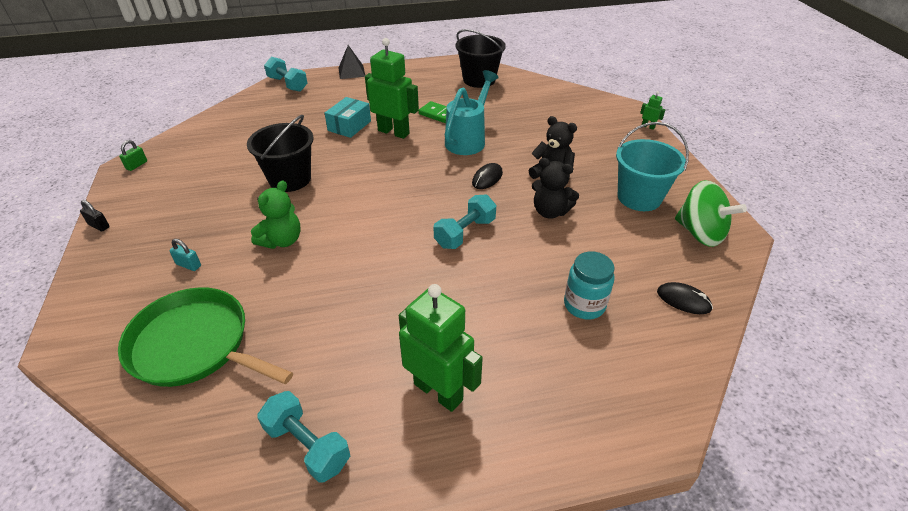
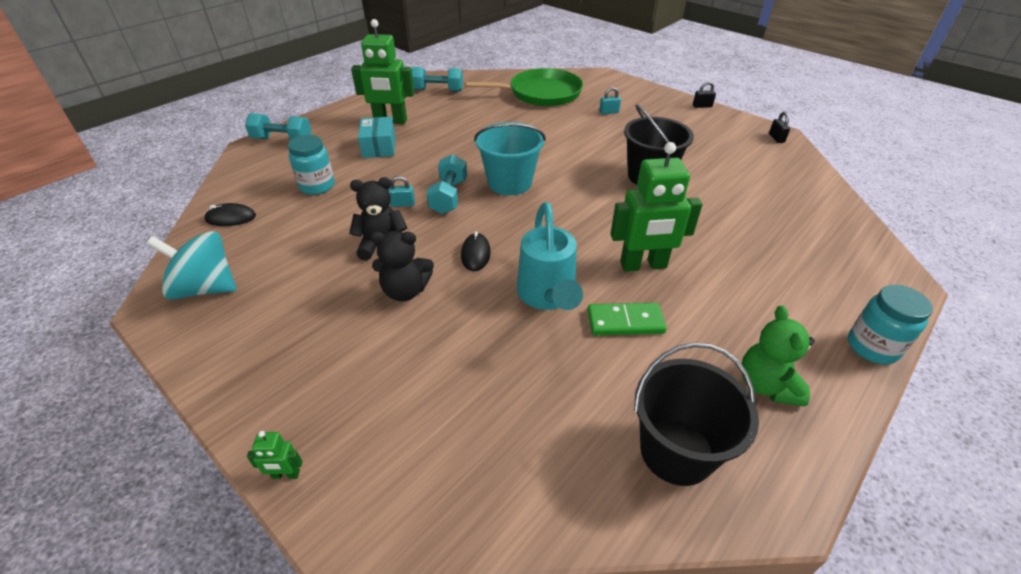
camera: 145 degrees right, 0 degrees up
green padlock [119,140,147,171] -> black padlock [769,112,790,143]
green teddy bear [251,180,300,249] -> green teddy bear moved to [742,305,815,407]
turquoise dumbbell [264,57,308,92] -> turquoise dumbbell moved to [245,113,312,140]
turquoise box [325,97,371,138] -> turquoise box moved to [358,117,395,158]
black pyramid [338,45,365,79] -> turquoise jar [848,285,933,364]
turquoise bucket [616,122,689,211] -> turquoise bucket moved to [474,122,546,195]
green spinning top [675,180,747,247] -> turquoise spinning top [147,231,236,300]
none -> turquoise padlock [388,176,415,207]

